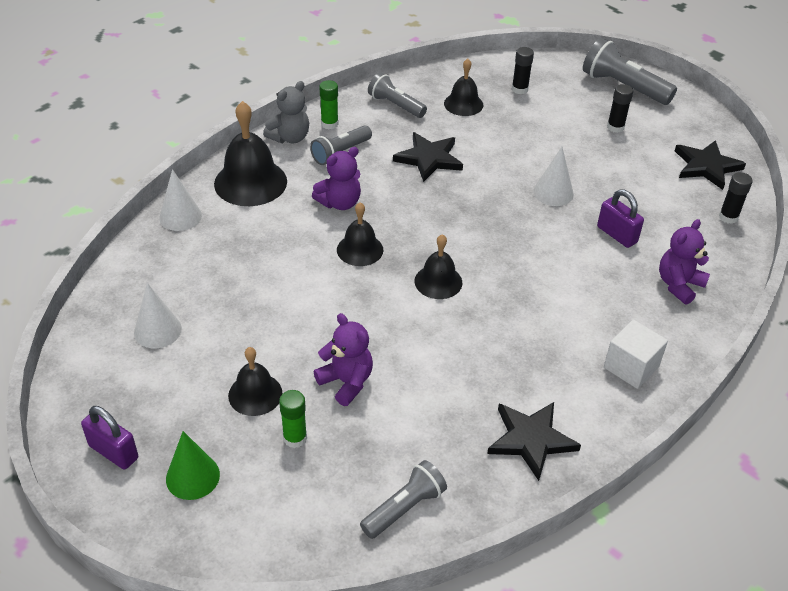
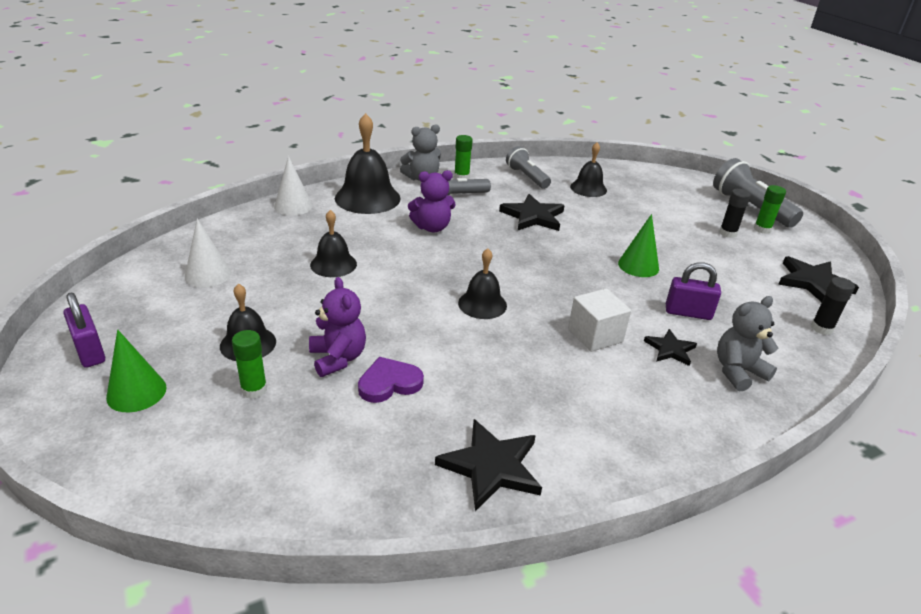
camera: 20 degrees right, 10 degrees down
black bell [337,202,383,266] -> black bell moved to [310,210,357,277]
grey flashlight [360,460,447,539] -> none
black glue stick [512,47,534,94] -> none
white cone [533,147,574,206] -> green cone [618,214,659,277]
purple padlock [597,189,644,248] -> purple padlock turned 60 degrees counterclockwise [666,262,721,320]
white cube [604,320,668,389] -> white cube moved to [568,288,631,352]
purple teddy bear [659,219,710,305] -> grey teddy bear [717,296,778,391]
none -> purple heart [358,357,424,403]
none -> black star [644,329,697,366]
none -> green glue stick [754,185,786,234]

